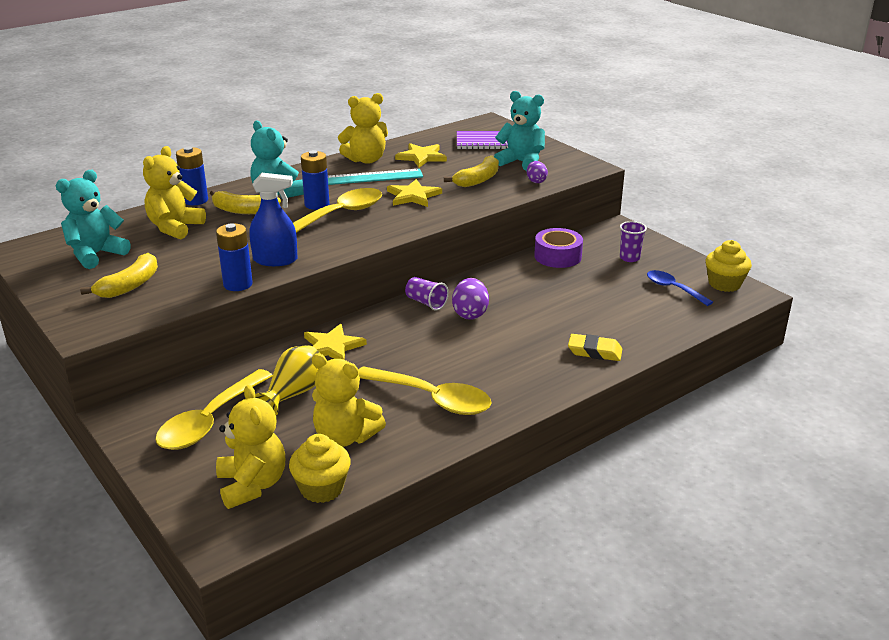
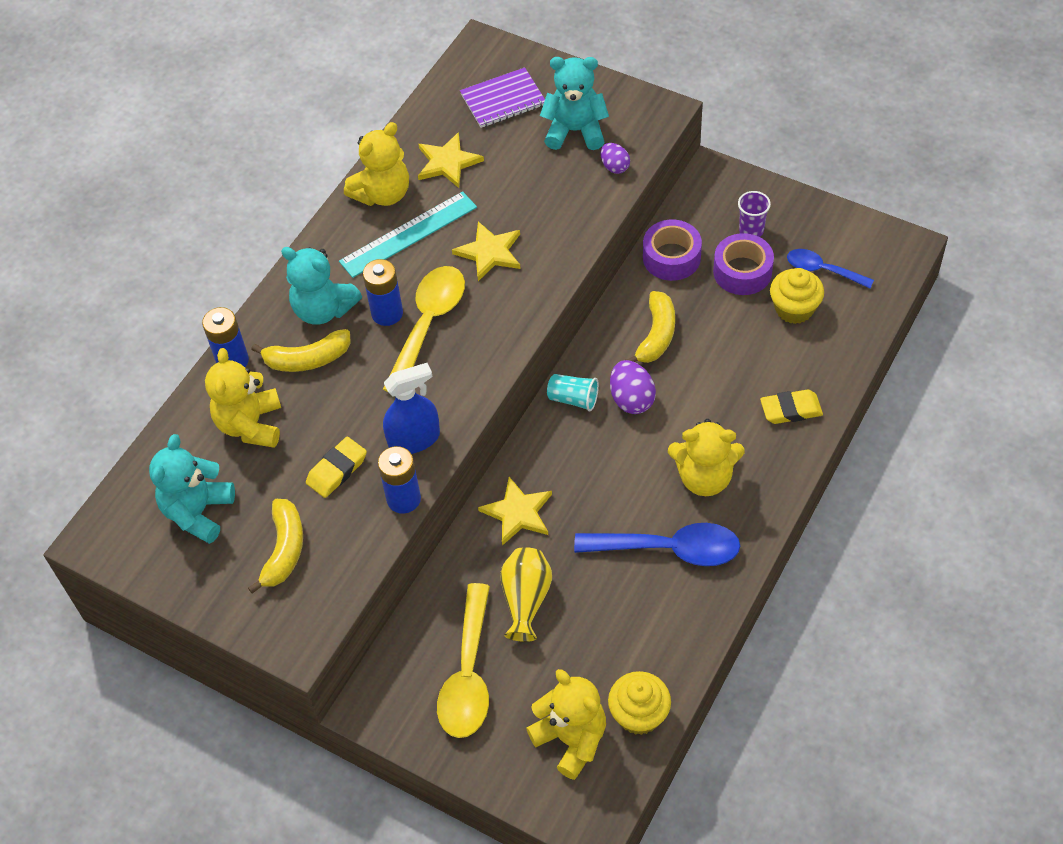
camera: 20 degrees left, 25 degrees up
yellow teddy bear [312,353,386,447] -> yellow teddy bear moved to [668,419,744,496]
yellow spoon [359,366,491,415] -> blue spoon [574,523,740,566]
purple cup [405,277,449,311] -> turquoise cup [547,374,599,412]
yellow banana [444,156,499,187] -> yellow banana moved to [626,291,675,363]
yellow cupcake [705,240,752,292] -> yellow cupcake moved to [770,268,824,324]
none -> yellow eraser [306,437,367,498]
none -> purple tape [713,233,774,295]

